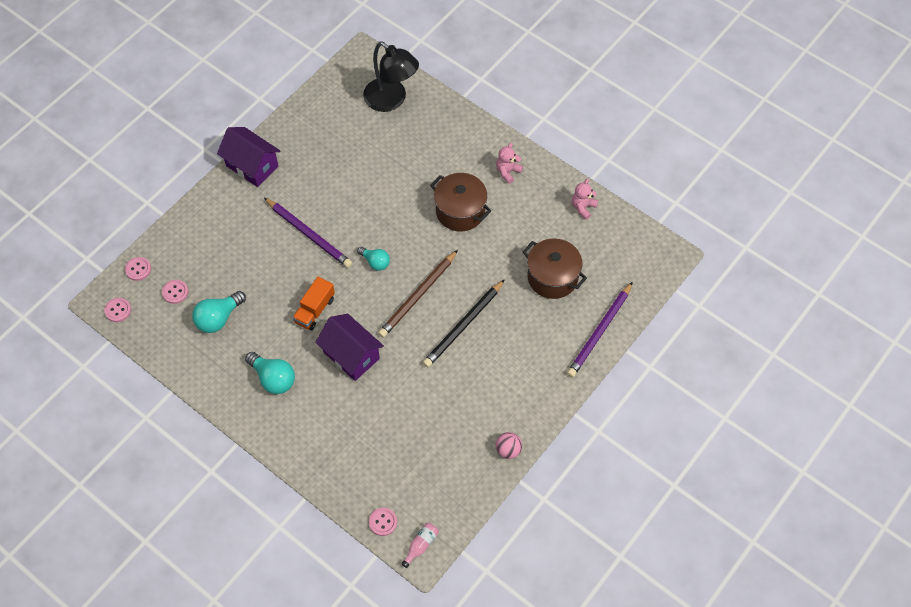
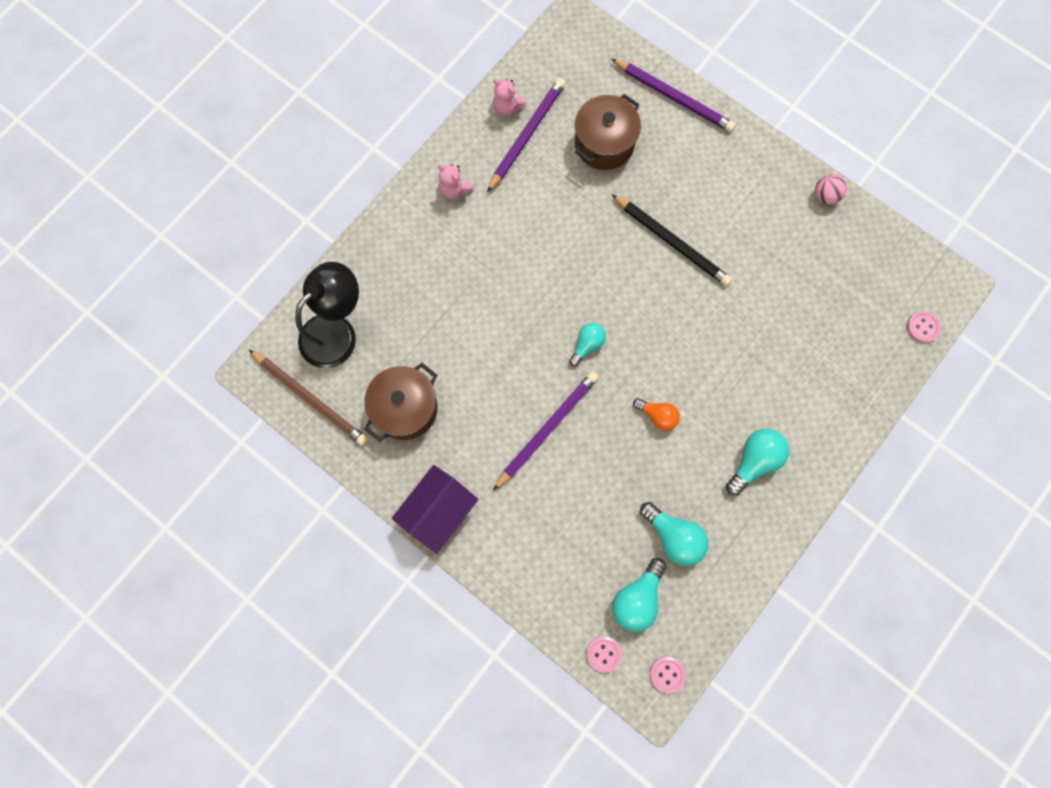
camera: 90 degrees left, 15 degrees up
pink button [162,280,188,304] -> turquoise light bulb [612,558,666,632]
orange truck [292,276,335,331] -> orange light bulb [633,398,680,431]
purple house [315,314,384,381] -> none
brown pencil [378,250,458,338] -> brown pencil moved to [249,350,368,446]
pink bottle [401,523,439,568] -> none
brown pot [430,173,491,231] -> brown pot moved to [364,363,437,442]
none -> purple pencil [487,78,565,193]

